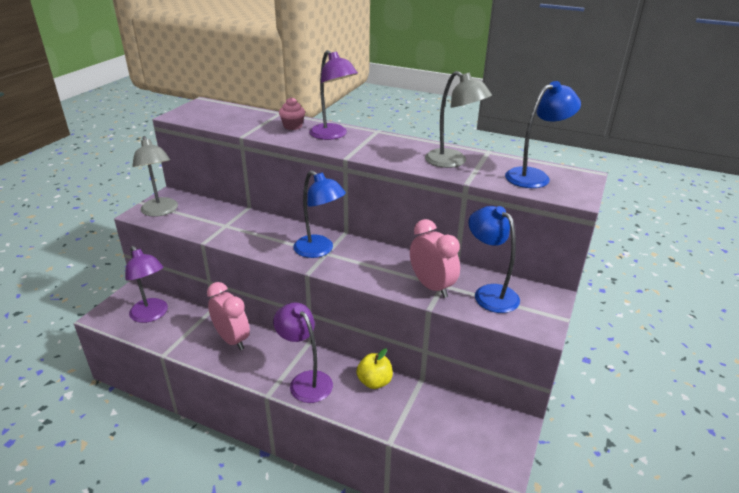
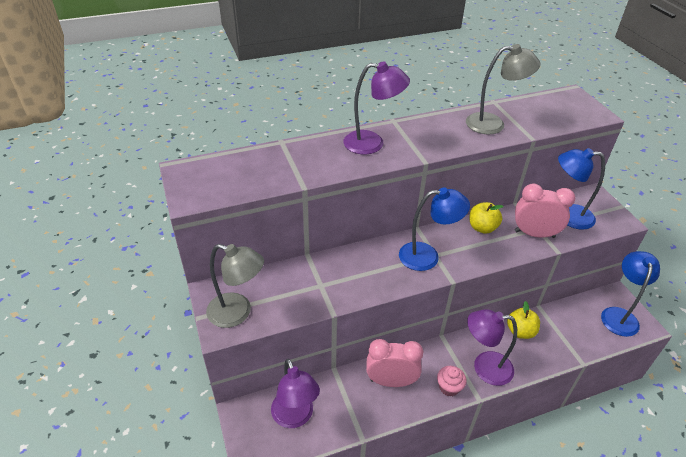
camera: 45 degrees left, 10 degrees up
purple lamp [125,246,168,323] -> purple lamp turned 60 degrees clockwise [271,358,320,428]
pink cupcake [279,97,305,130] -> pink cupcake moved to [437,366,467,397]
blue lamp [505,81,581,188] -> blue lamp moved to [601,251,660,337]
none -> yellow apple [470,202,503,234]

